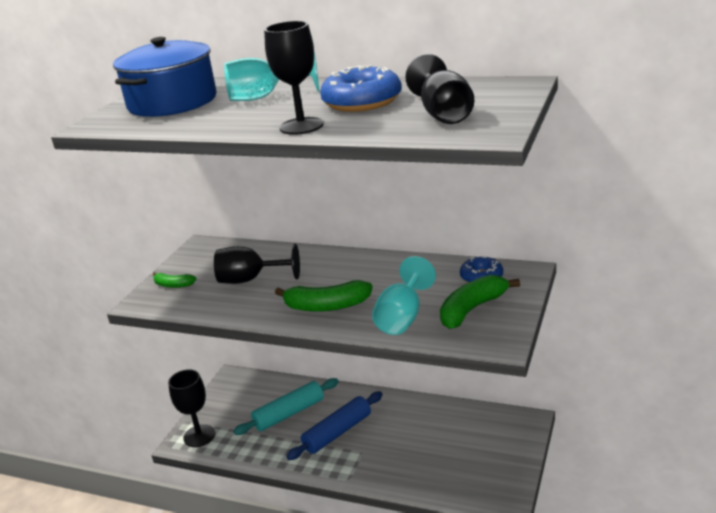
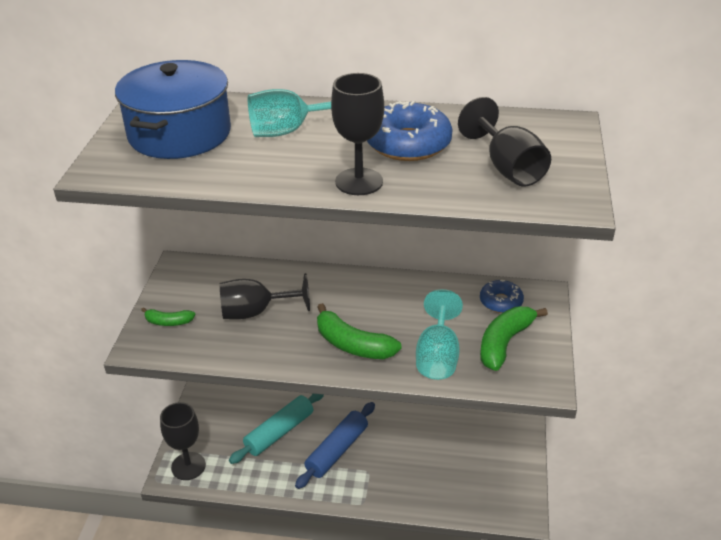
camera: 15 degrees left, 10 degrees up
green banana [275,280,373,312] -> green banana turned 45 degrees clockwise [317,303,401,359]

